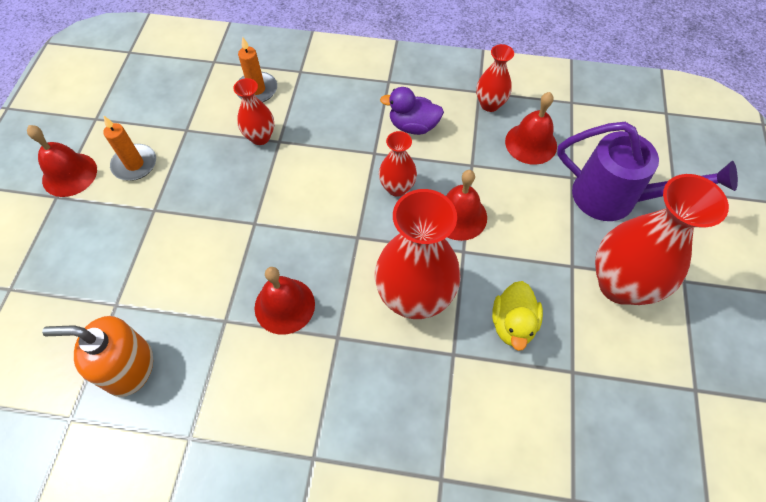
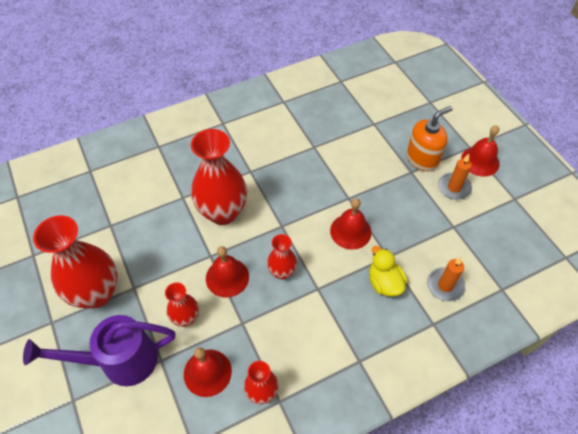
camera: 145 degrees right, 5 degrees down
orange soap dispenser [42,316,153,397] -> orange soap dispenser moved to [407,106,453,171]
red vase [233,78,274,145] -> red vase moved to [165,282,199,327]
red bell [255,267,315,335] -> red bell moved to [330,198,371,250]
purple duck [380,87,444,135] -> none
yellow duck [492,281,543,351] -> yellow duck moved to [369,246,407,297]

